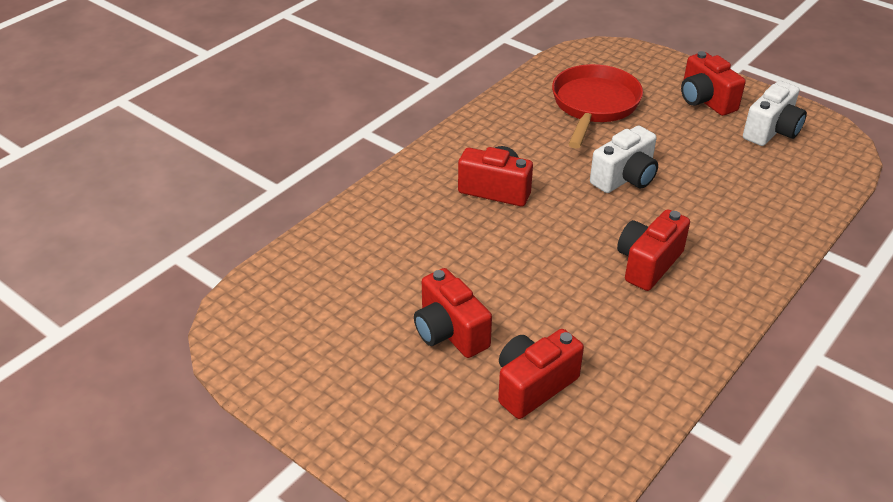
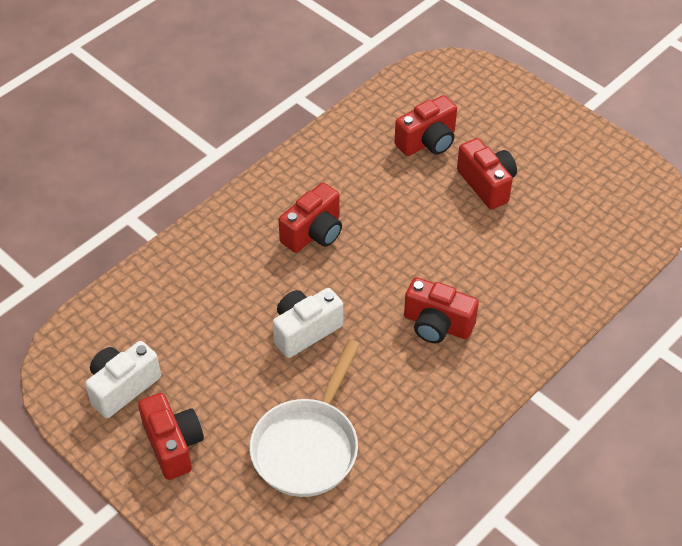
camera: 175 degrees left, 10 degrees up
red pan [552,64,643,148] -> white pan [249,339,360,497]

